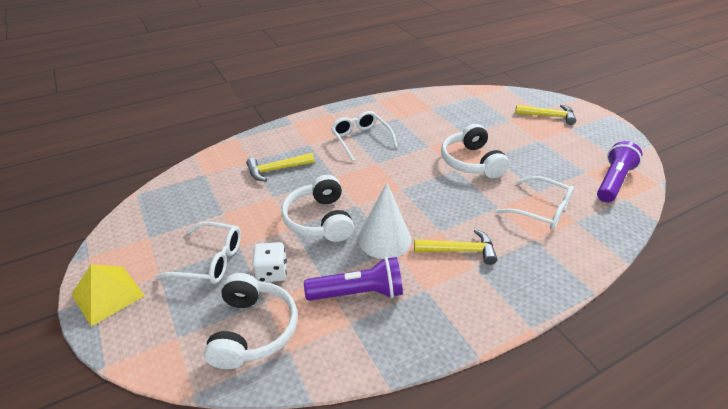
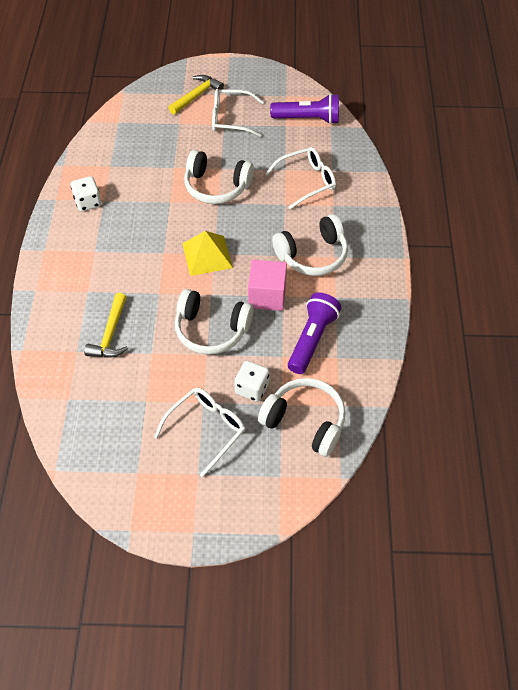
camera: 60 degrees left, 15 degrees up
yellow pyramid [71,264,145,326] -> yellow pyramid moved to [182,231,233,276]
white glasses [331,111,398,161] -> white glasses moved to [212,89,264,137]
white cone [358,182,411,259] -> pink cube [248,260,287,311]
yellow hammer [414,229,497,265] -> white headphones [272,214,348,276]
purple flashlight [597,141,642,202] -> purple flashlight turned 120 degrees clockwise [270,94,339,124]
none -> white dice [71,176,101,211]

